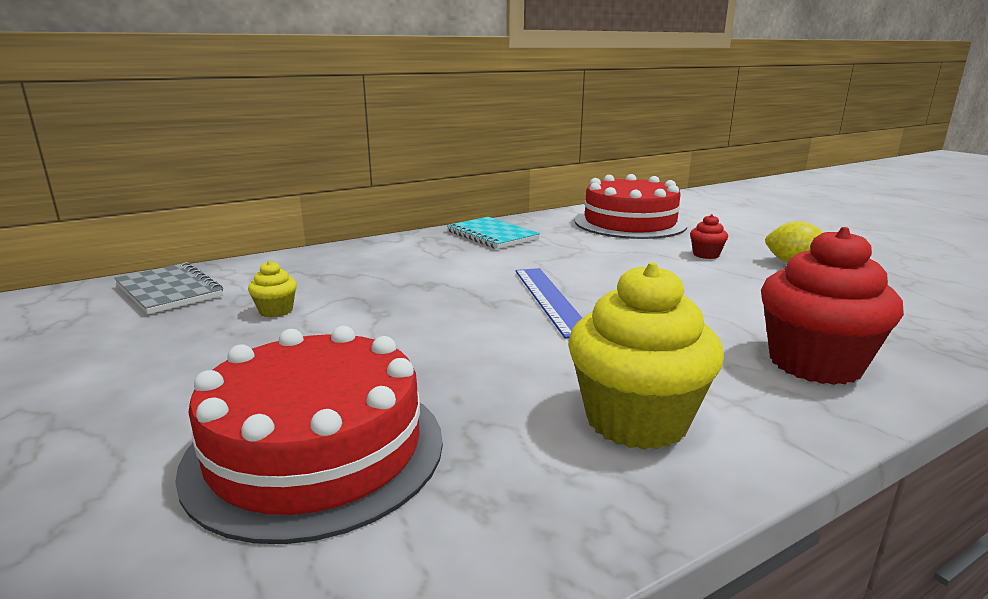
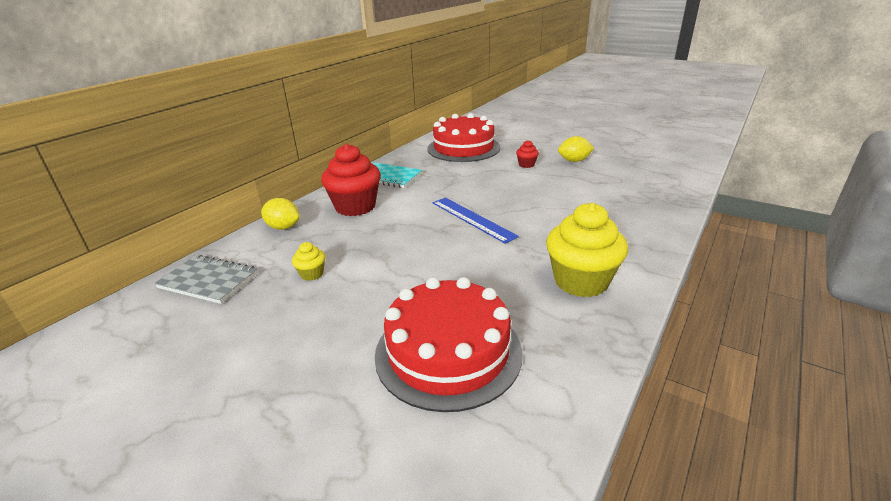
camera: 25 degrees left, 10 degrees up
red cupcake [761,227,904,385] -> red cupcake moved to [321,143,381,216]
none -> yellow lemon [261,198,300,230]

